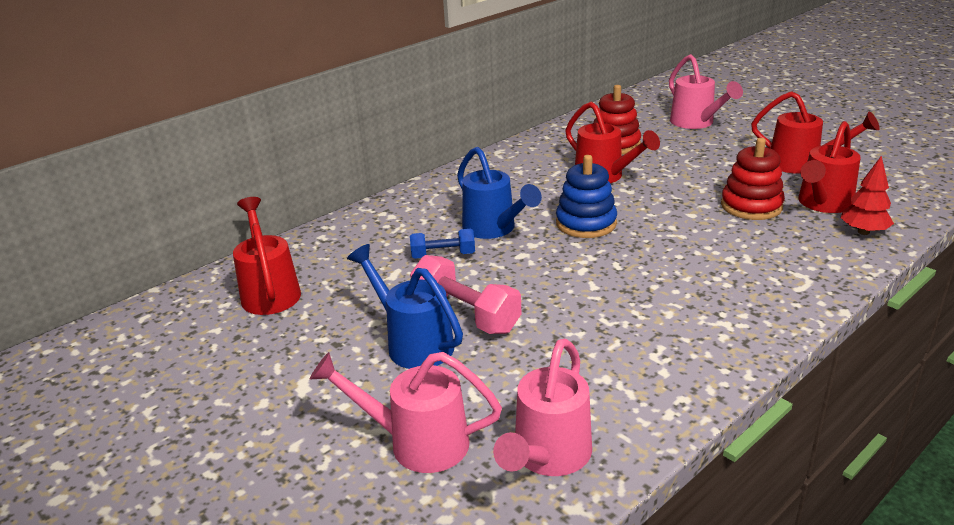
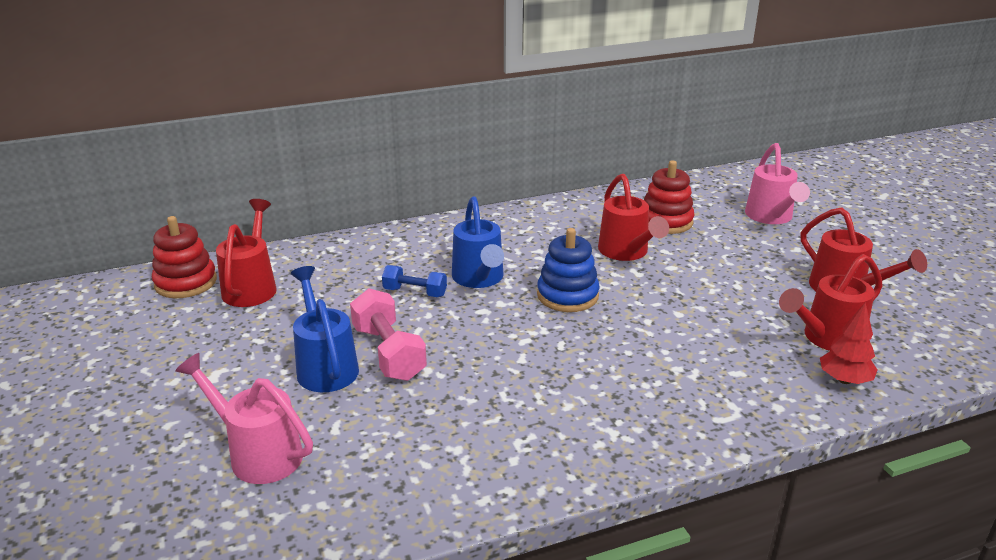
camera: 20 degrees right, 0 degrees up
pink watering can [493,339,592,476] -> none
red stacking toy [721,138,785,220] -> red stacking toy moved to [152,216,217,298]

